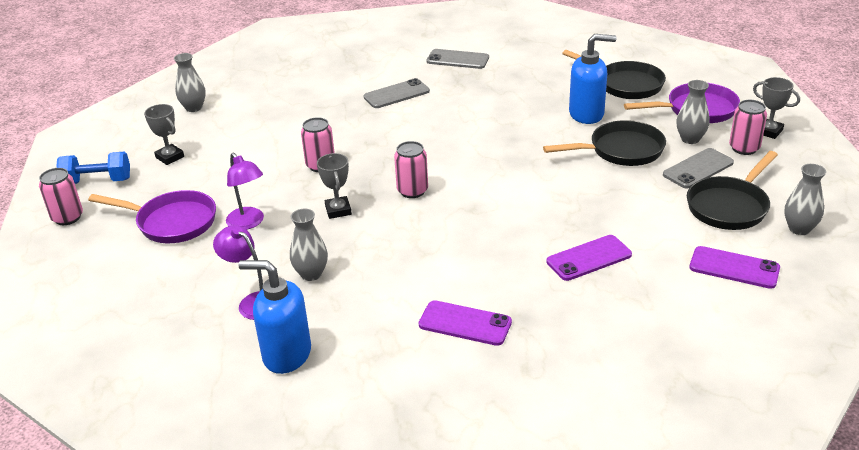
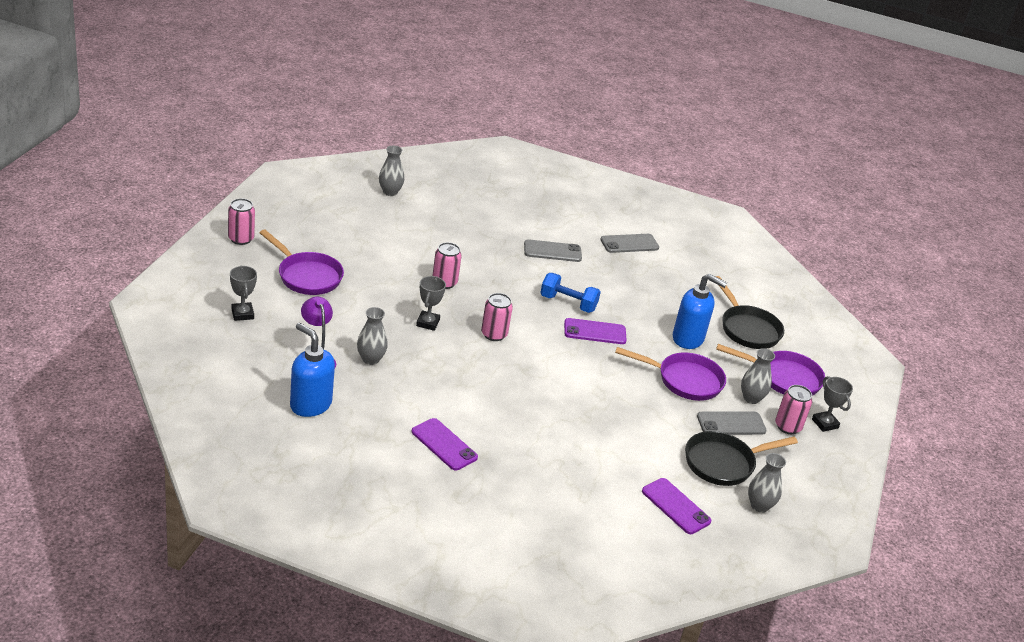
camera: 20 degrees right, 0 degrees up
blue dumbbell [56,152,130,184] -> blue dumbbell moved to [540,273,601,313]
grey trophy [144,104,184,165] -> grey trophy moved to [230,266,257,321]
purple lamp [226,153,264,230] -> none
grey phone [427,49,489,69] -> grey phone turned 60 degrees counterclockwise [600,234,659,253]
black pan [543,120,666,166] -> purple pan [615,347,726,401]
purple phone [547,235,632,281] -> purple phone moved to [564,318,627,344]

